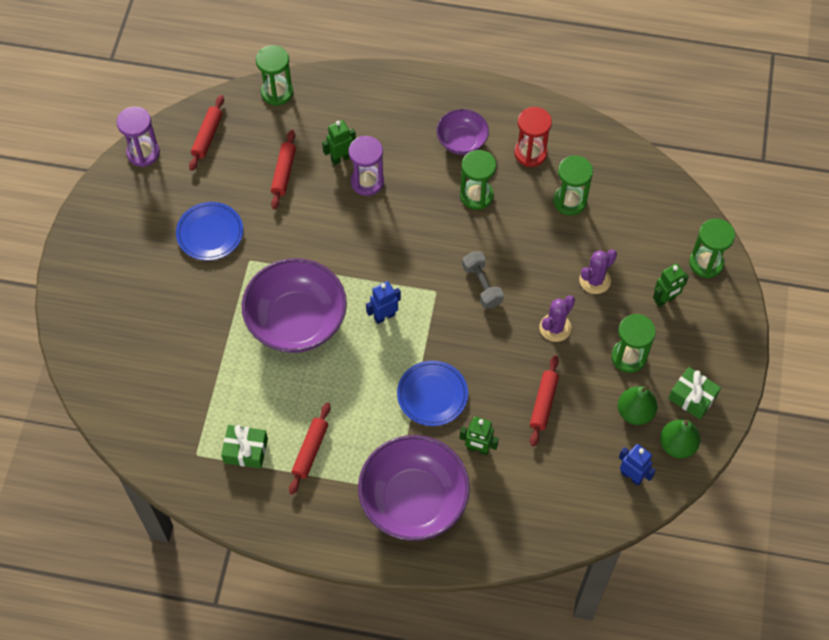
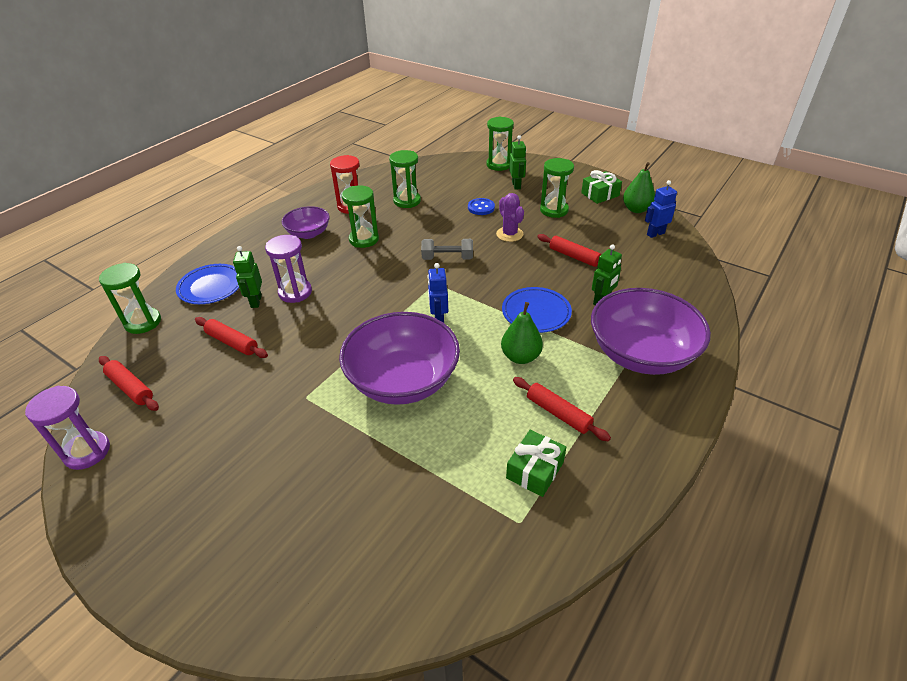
camera: 65 degrees left, 20 degrees down
blue plate [176,202,243,260] -> blue plate moved to [176,264,239,304]
purple cactus [579,249,617,294] -> blue button [468,198,495,215]
green pear [618,385,658,425] -> green pear moved to [501,302,543,364]

